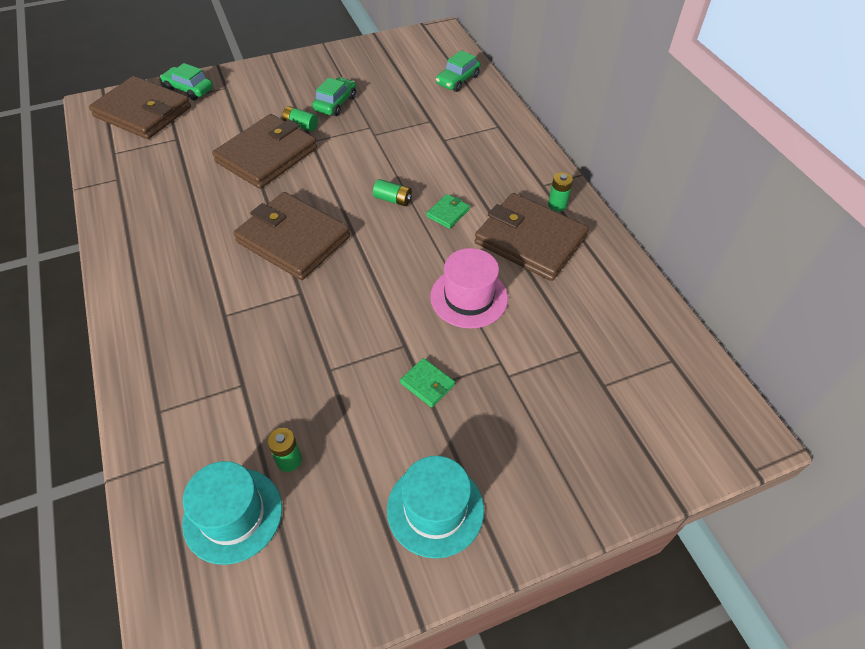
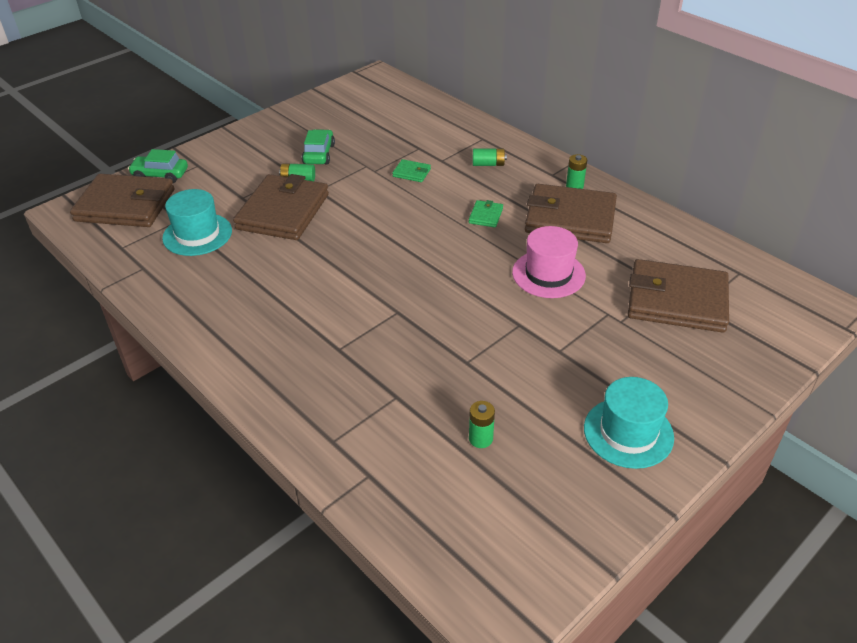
camera: 20 degrees left, 10 degrees down
turquoise hat [182,461,282,565] -> turquoise hat moved to [162,189,232,256]
brown wallet [233,192,350,280] -> brown wallet moved to [628,259,729,333]
green battery [373,179,412,206] -> green battery moved to [473,149,507,166]
green wallet [400,358,455,407] -> green wallet moved to [392,159,431,182]
green car [436,50,480,92] -> none

